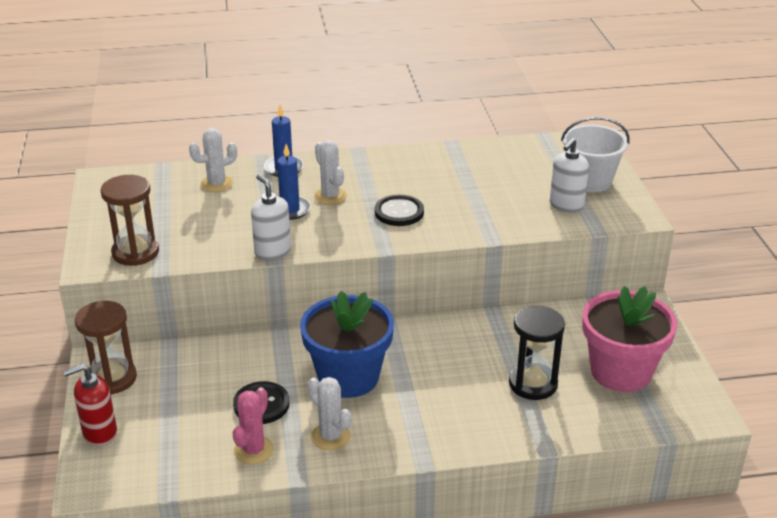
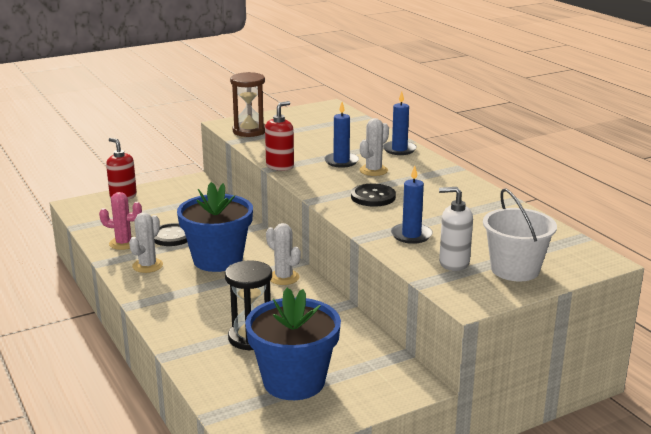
camera: 70 degrees right, 10 degrees down
brown hourglass [75,301,137,395] -> none
white cactus [189,128,237,192] -> white cactus moved to [266,223,301,285]
white soap dispenser [251,174,291,260] -> red soap dispenser [265,101,294,171]
pink flower pot [582,286,677,392] -> blue flower pot [245,288,341,400]
none -> blue candle [391,166,433,244]

